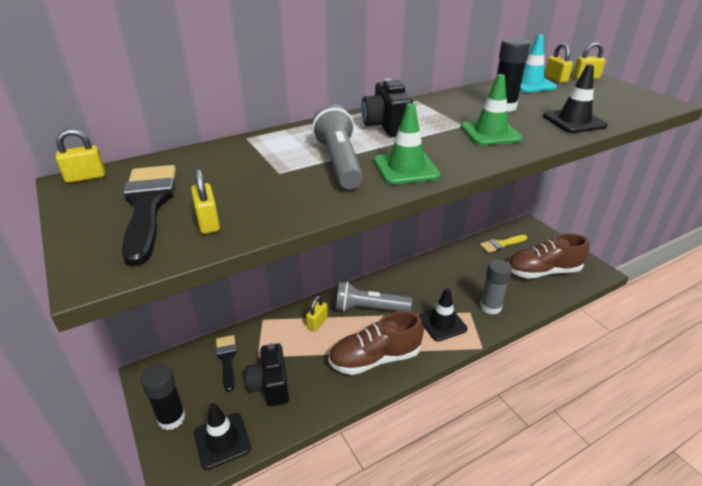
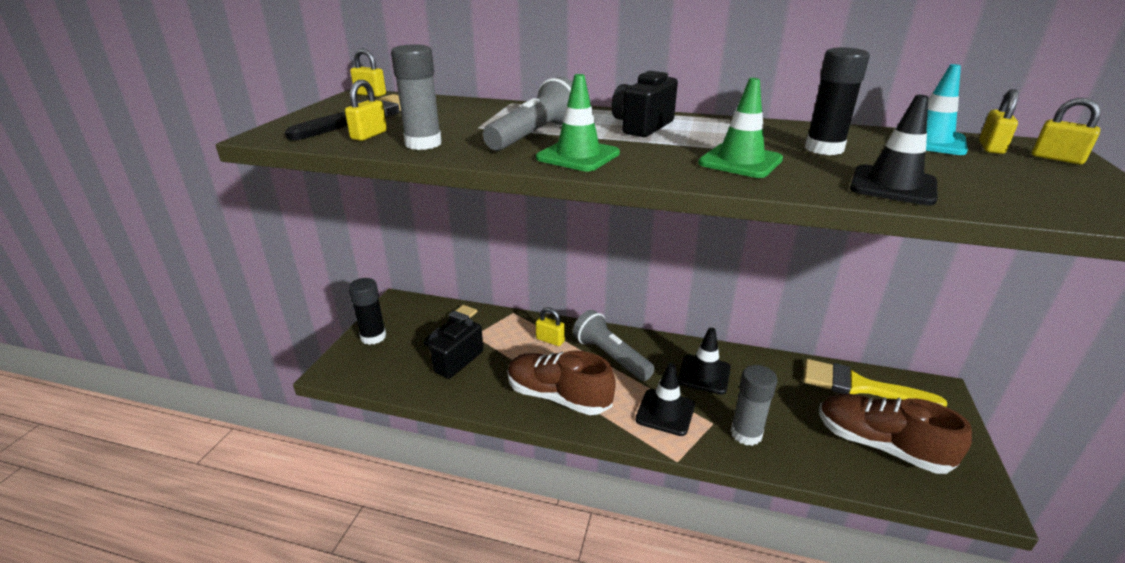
camera: 45 degrees right, 5 degrees down
black traffic cone [194,403,251,470] -> black traffic cone moved to [678,328,731,394]
yellow padlock [306,296,328,332] -> yellow padlock turned 45 degrees clockwise [536,307,565,346]
yellow brush [480,235,527,253] -> yellow brush [803,359,947,407], size x1.60
none -> grey glue stick [391,44,442,150]

